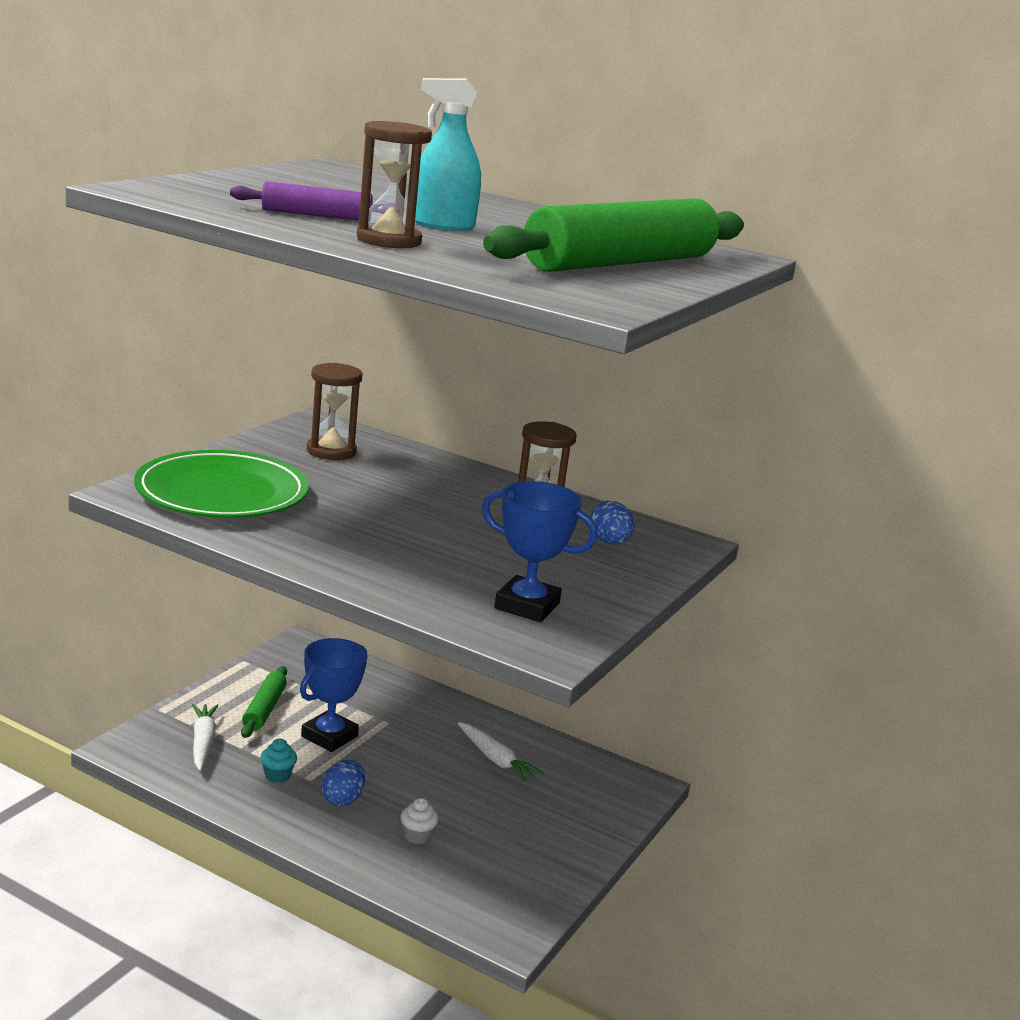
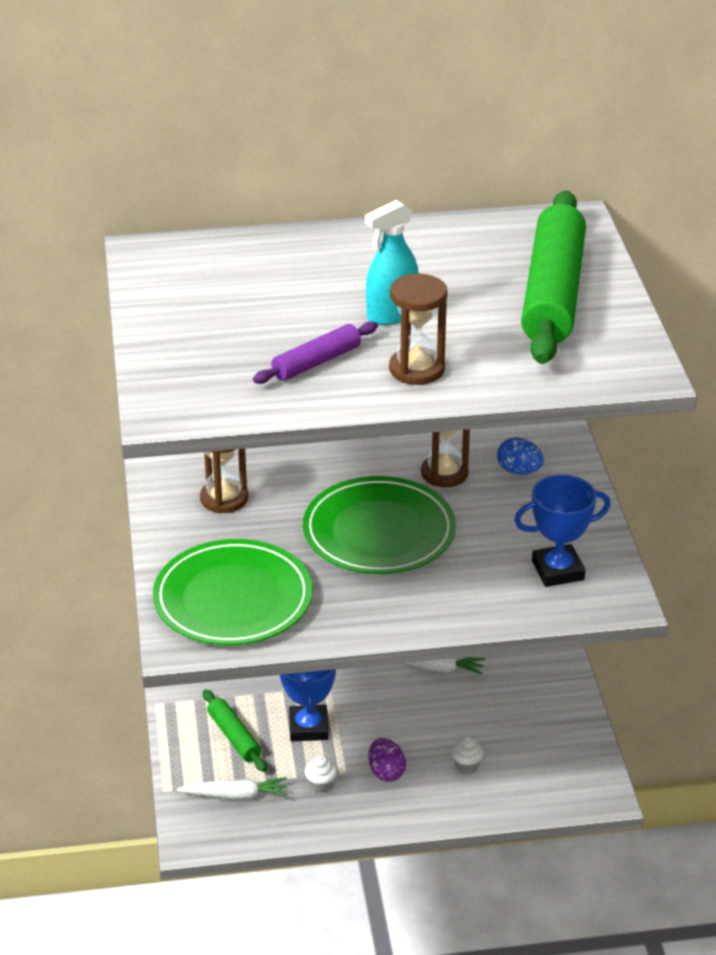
camera: 35 degrees left, 15 degrees up
white carrot [192,704,219,771] -> white carrot turned 135 degrees clockwise [177,777,287,800]
turquoise cupcake [260,739,297,783] -> white cupcake [305,755,338,793]
blue egg [321,760,365,807] -> purple egg [368,738,406,782]
none -> green plate [303,476,456,574]

